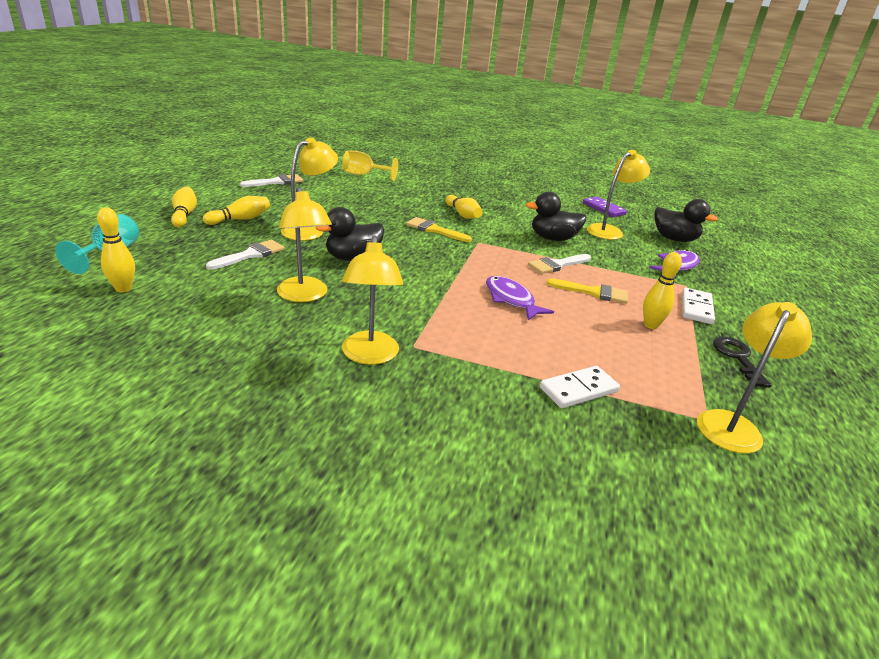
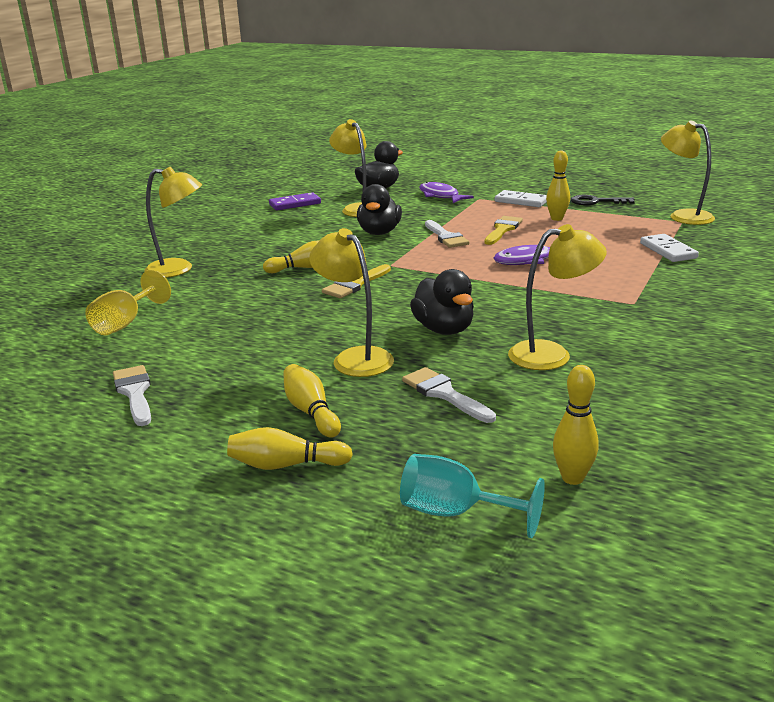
camera: 75 degrees left, 5 degrees down
yellow lamp [342,236,403,365] -> yellow lamp moved to [144,167,202,278]

